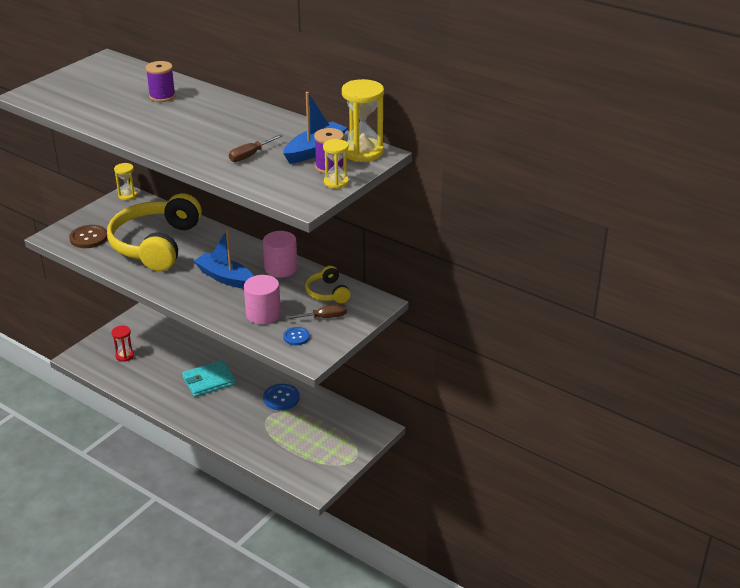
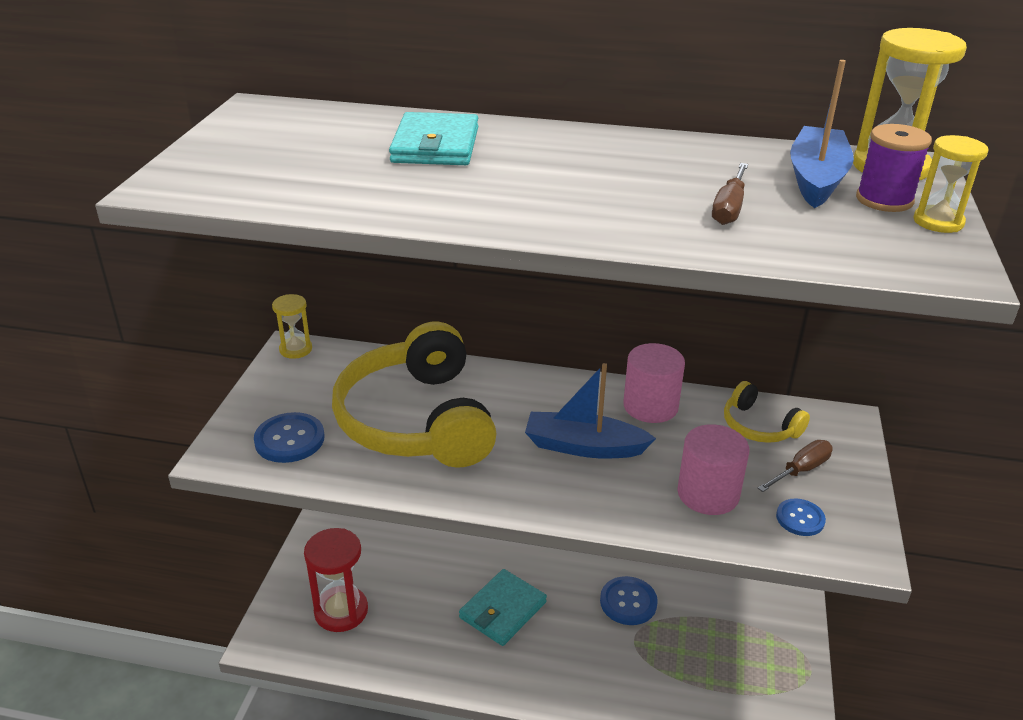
camera: 25 degrees left, 0 degrees up
brown button [69,225,107,248] -> blue button [254,412,325,463]
red hourglass [111,326,134,362] -> red hourglass [304,528,368,632], size x1.72
purple spool [146,61,176,102] -> turquoise wallet [389,112,478,165]

